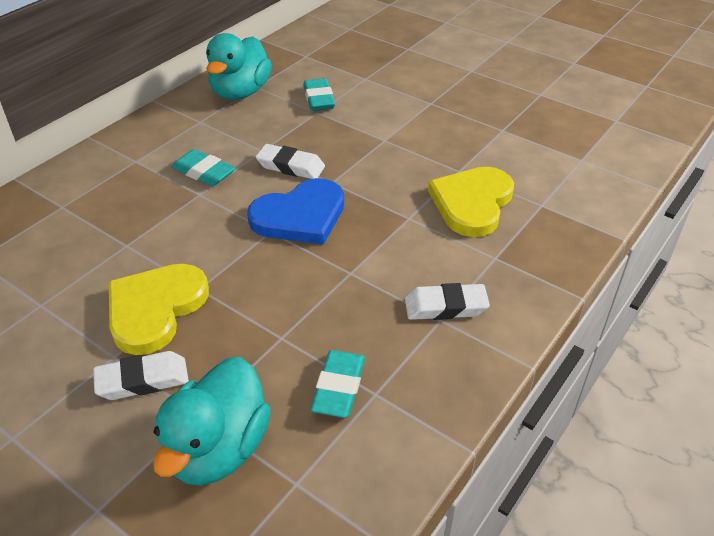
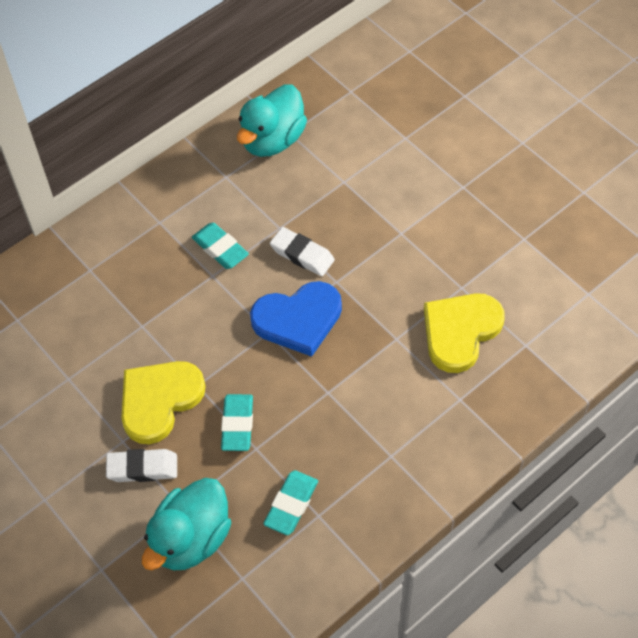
camera: 15 degrees right, 15 degrees up
turquoise eraser [303,78,335,111] -> turquoise eraser moved to [221,394,253,451]
white eraser [405,283,490,320] -> none

